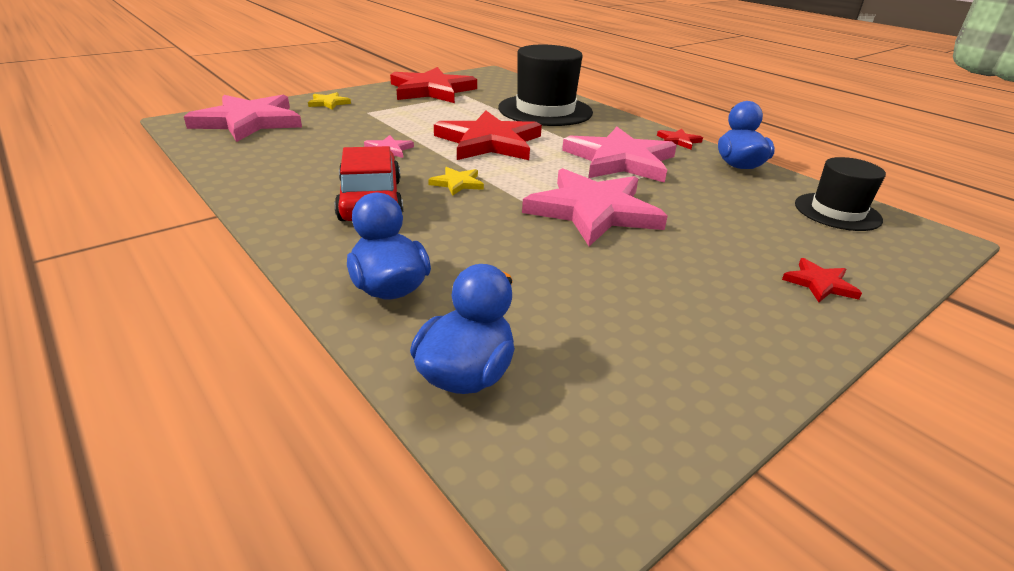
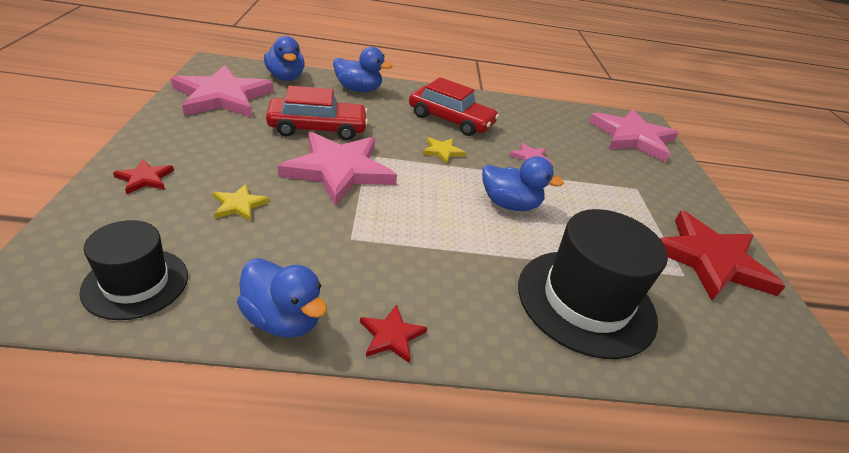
camera: 125 degrees right, 5 degrees up
yellow star [308,92,351,110] -> yellow star moved to [213,184,269,221]
red star [434,111,542,160] -> blue duck [482,156,564,211]
pink star [562,127,677,183] -> pink star moved to [171,65,273,117]
none -> red car [266,86,368,140]

